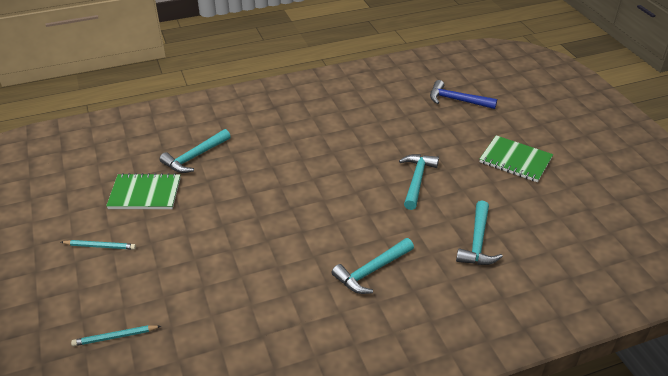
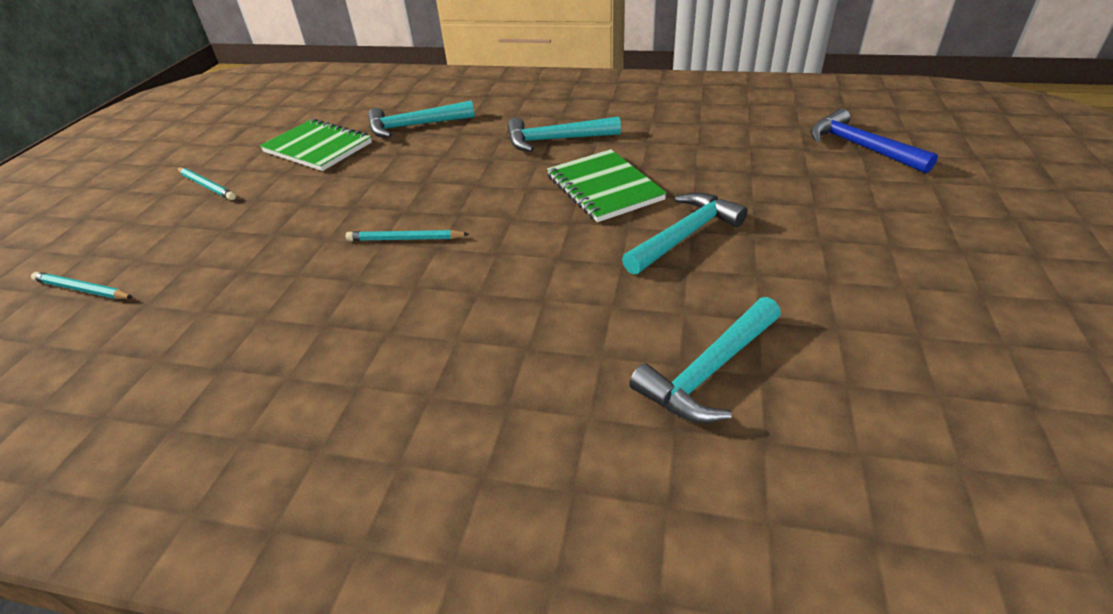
camera: 35 degrees right, 0 degrees up
turquoise hammer [332,238,414,294] -> turquoise hammer moved to [507,116,621,152]
green notebook [480,135,553,182] -> green notebook moved to [547,149,667,222]
none -> turquoise pencil [346,230,469,241]

